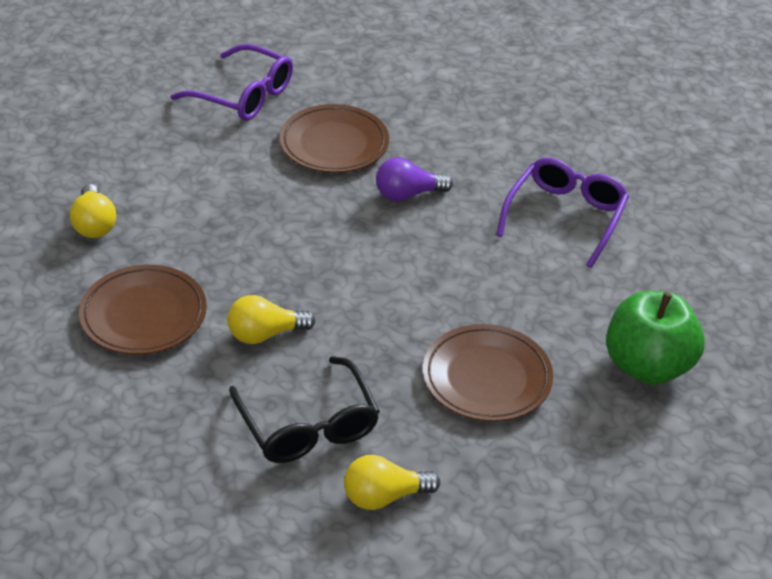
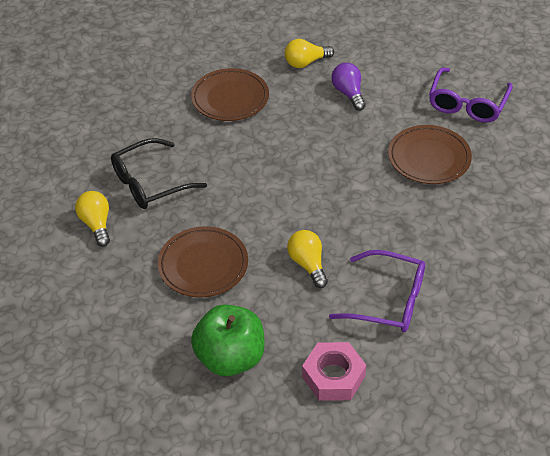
camera: 85 degrees right, 5 degrees up
yellow light bulb [227,295,316,344] -> yellow light bulb moved to [287,230,328,288]
purple light bulb [376,157,453,201] -> purple light bulb moved to [331,63,366,111]
none -> pink nut [302,342,366,401]

